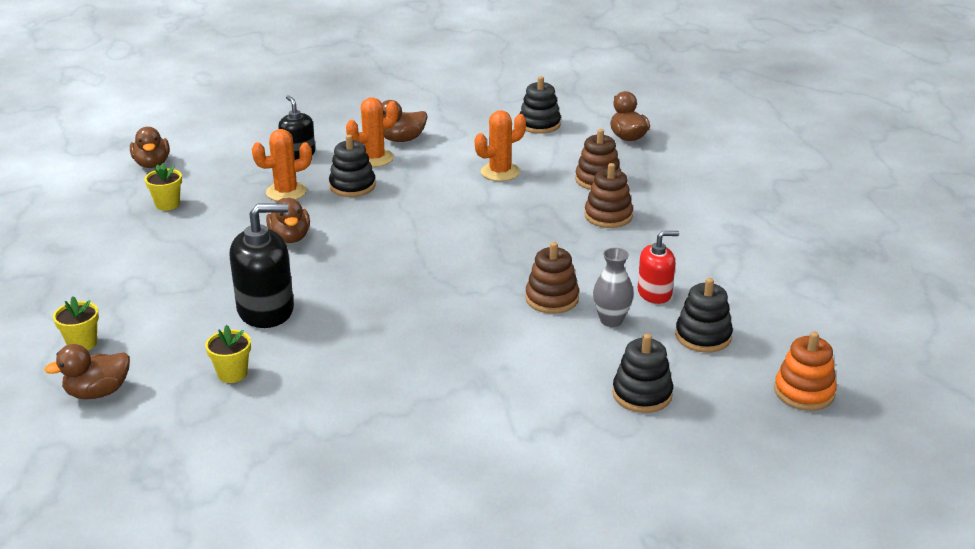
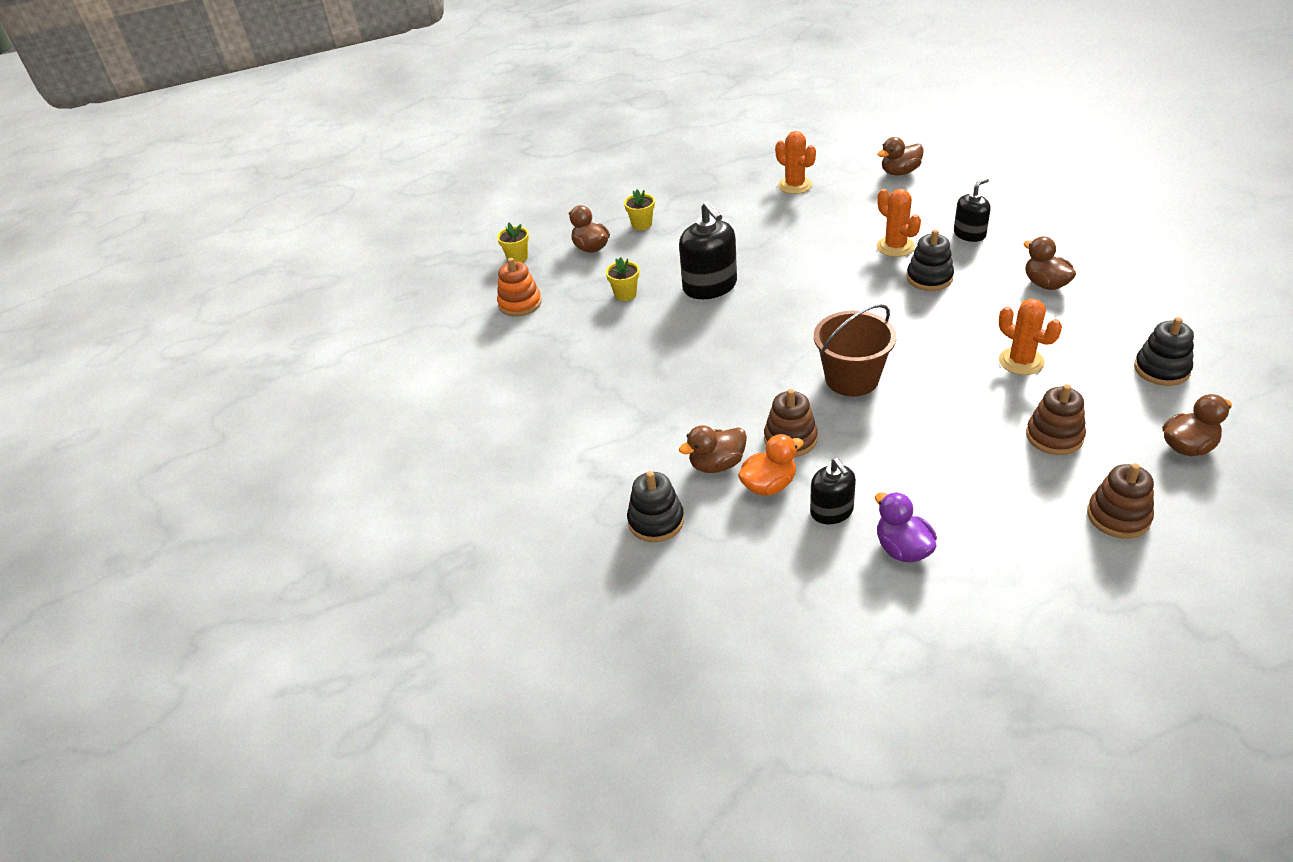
camera: 85 degrees right, 10 degrees up
yellow flower pot [145,163,182,211] -> yellow flower pot moved to [497,223,529,263]
brown duck [266,198,310,243] -> brown duck moved to [679,425,747,473]
orange cactus [346,97,398,167] -> orange cactus moved to [775,131,816,194]
brown stacking toy [584,163,633,228] -> brown stacking toy moved to [1087,463,1154,538]
grey vase [593,248,634,327] -> orange duck [738,434,804,496]
red soap dispenser [637,231,679,304] -> black soap dispenser [810,458,856,524]
black stacking toy [675,278,733,353] -> none
orange stacking toy [774,331,837,411] -> orange stacking toy moved to [497,258,542,317]
none -> brown bucket [814,304,897,396]
none -> purple duck [875,492,937,563]

